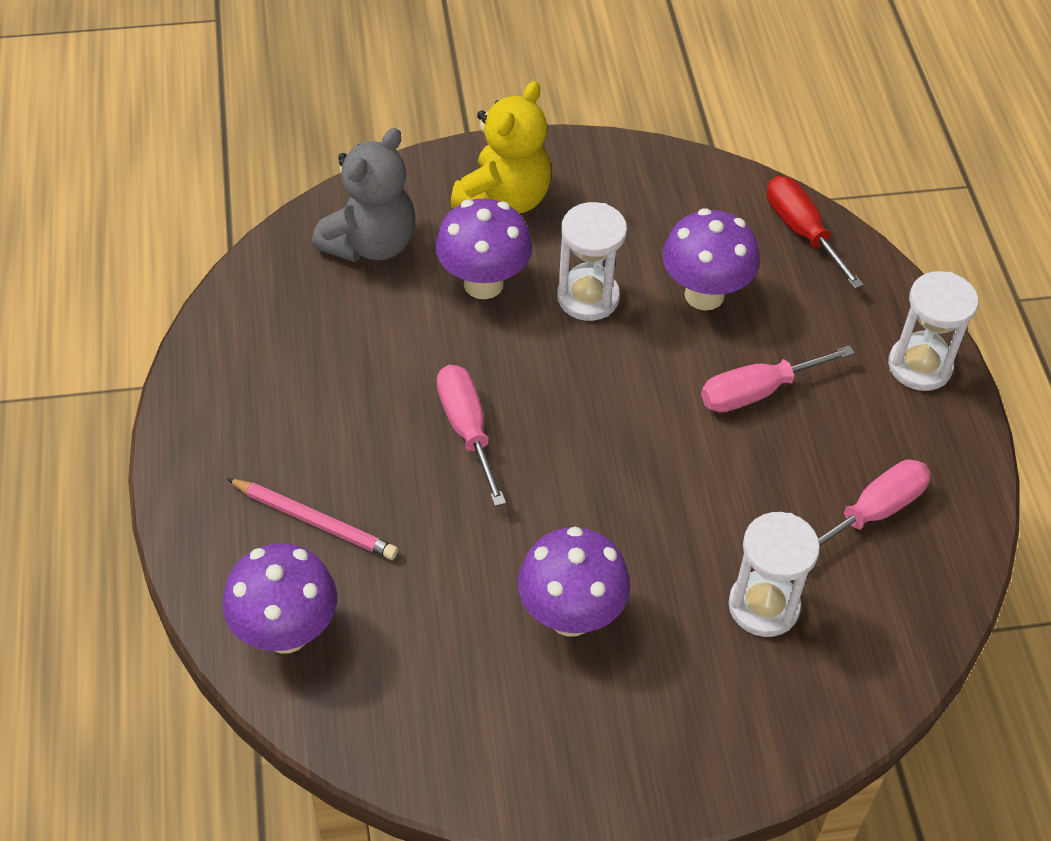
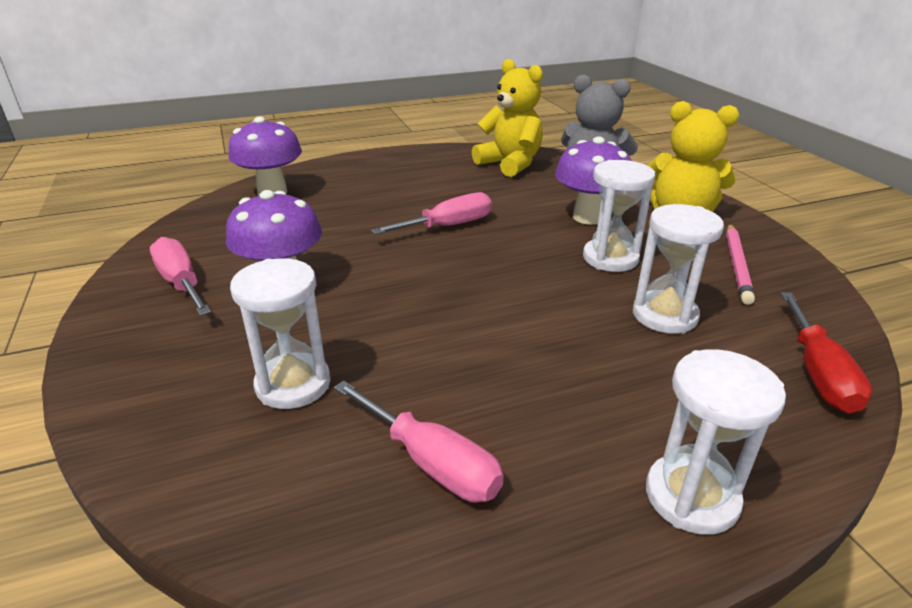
camera: 80 degrees right, 20 degrees down
pink pencil [227,478,398,560] -> pink pencil moved to [726,224,755,305]
purple mushroom [662,208,760,311] -> white hourglass [633,204,724,334]
pink screwdriver [701,345,855,413] -> pink screwdriver moved to [150,237,211,316]
red screwdriver [767,176,864,289] -> red screwdriver turned 135 degrees clockwise [780,292,872,413]
none -> yellow teddy bear [472,59,543,177]

